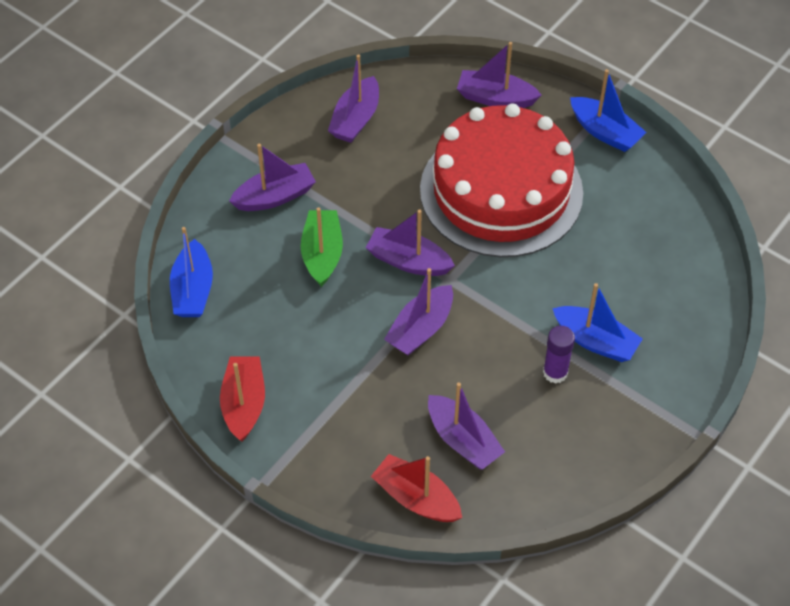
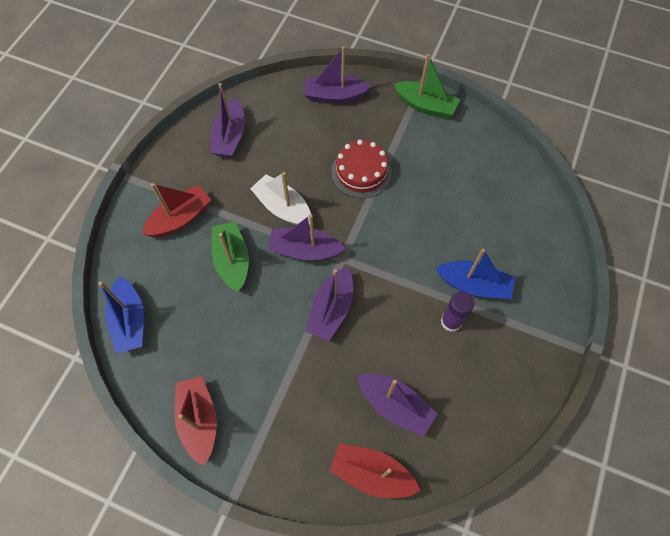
camera: 15 degrees left, 10 degrees up
purple boat [229,144,316,211] -> red boat [142,183,211,237]
red cake [420,104,583,257] -> red cake [331,139,392,198], size x0.46
blue boat [570,69,646,152] -> green boat [394,54,460,119]
none -> white boat [250,172,311,226]

